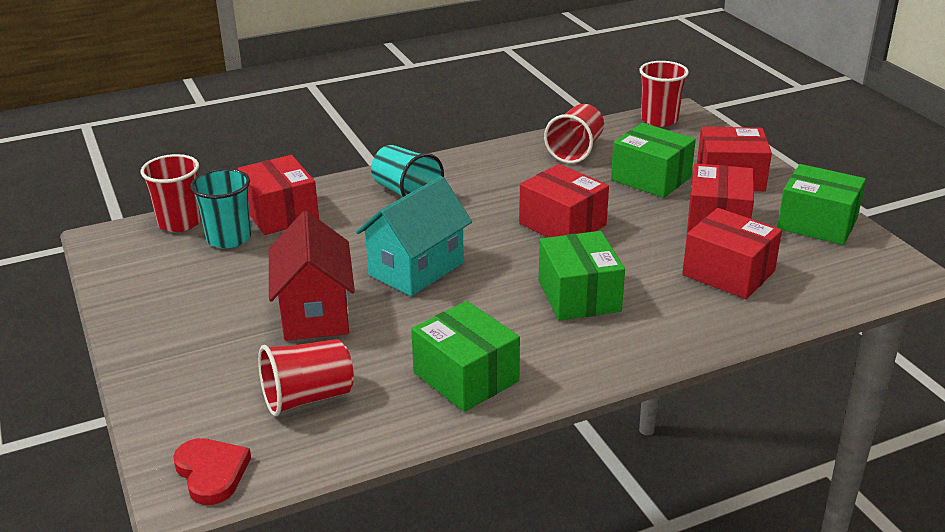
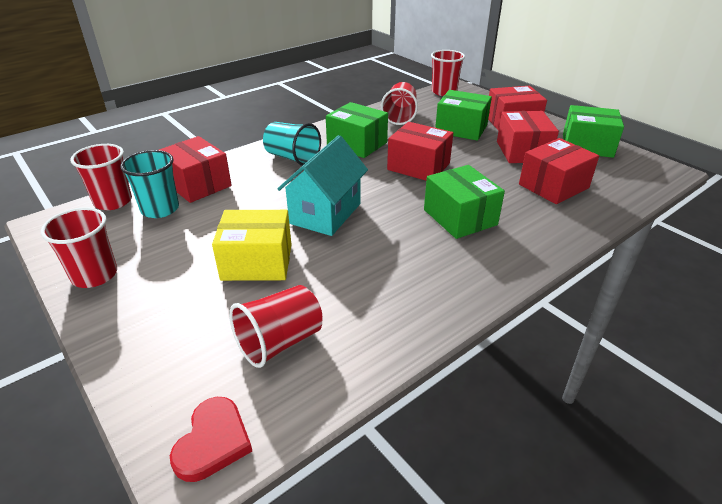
camera: 15 degrees left, 5 degrees up
red heart [173,438,251,505] -> red heart turned 60 degrees clockwise [170,397,252,482]
red house [269,211,355,341] -> yellow box [212,210,292,281]
green box [411,301,520,412] -> green box moved to [326,102,388,158]
red box [682,208,782,299] -> red box turned 60 degrees counterclockwise [519,138,599,204]
none -> red cup [41,208,117,288]

